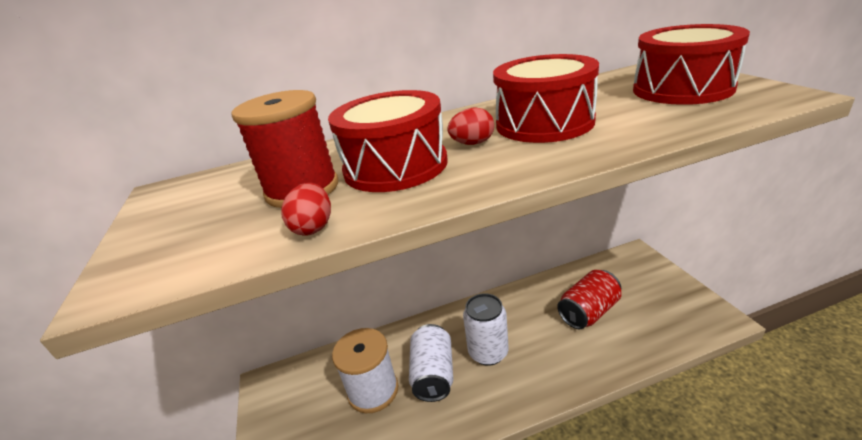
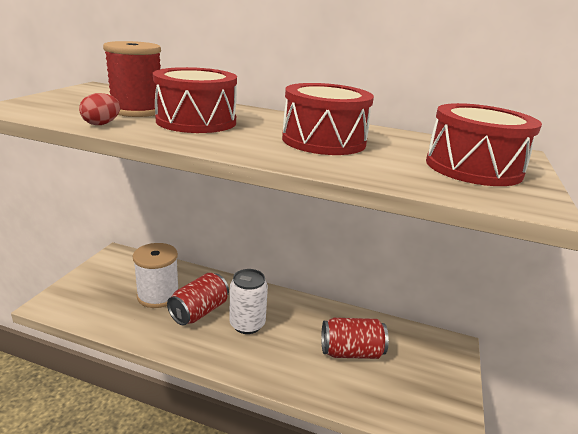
camera: 30 degrees right, 5 degrees down
white can [409,324,453,402] -> red can [167,273,229,326]
red egg [447,107,494,145] -> none

